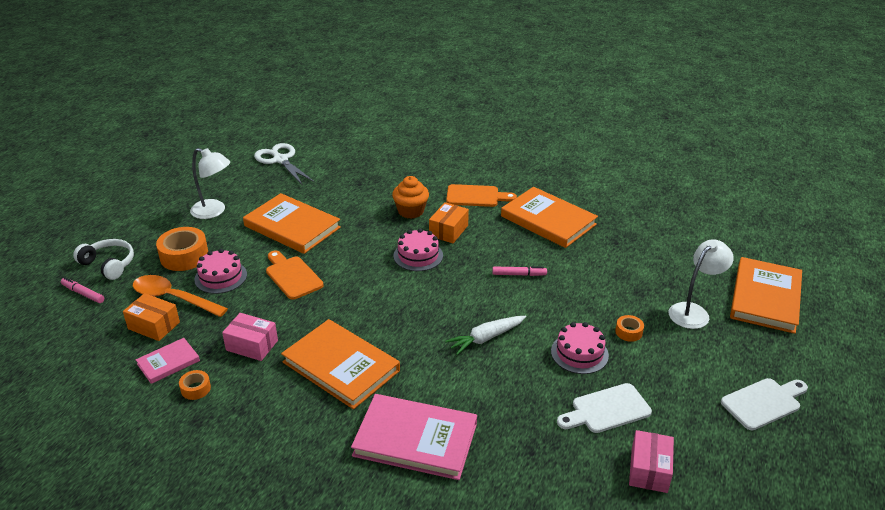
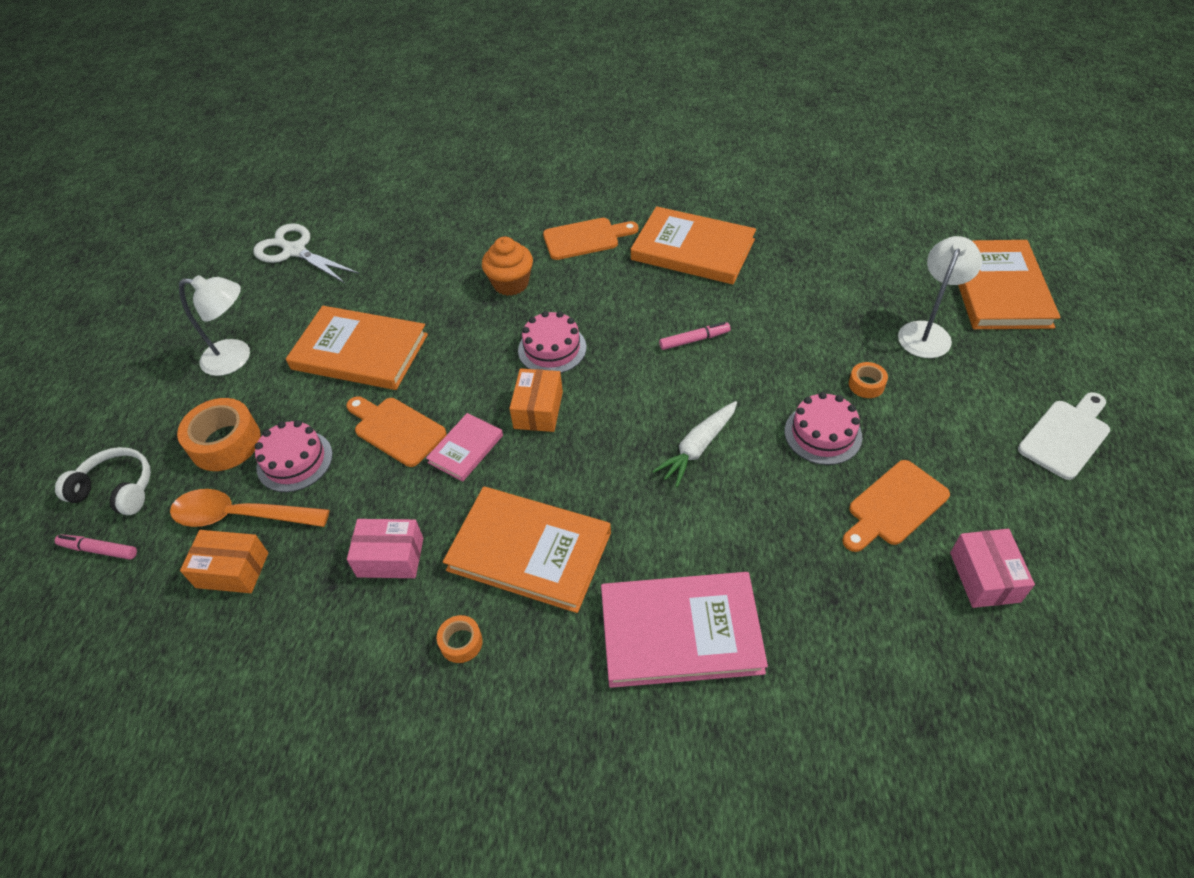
camera: 15 degrees left, 15 degrees up
pink book [136,338,200,384] -> pink book moved to [426,413,503,482]
orange tape [179,370,211,400] -> orange tape moved to [437,615,483,663]
orange box [429,202,469,243] -> orange box moved to [509,368,563,432]
white cutting board [557,383,652,433] -> orange cutting board [842,460,950,552]

